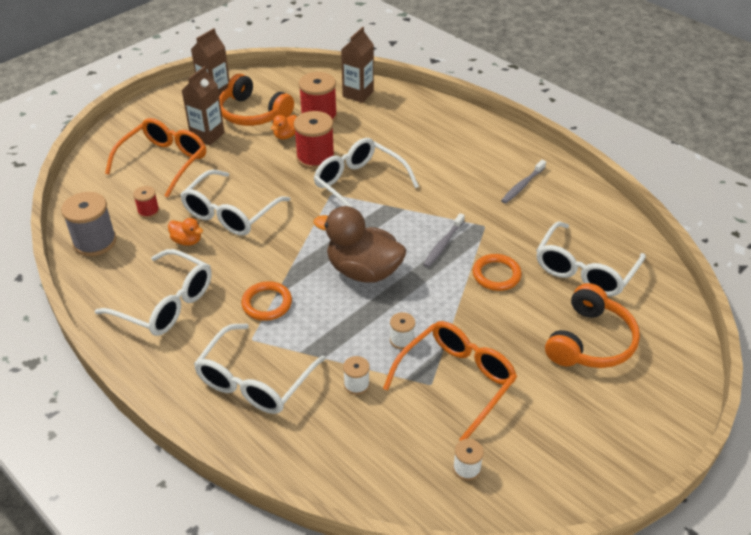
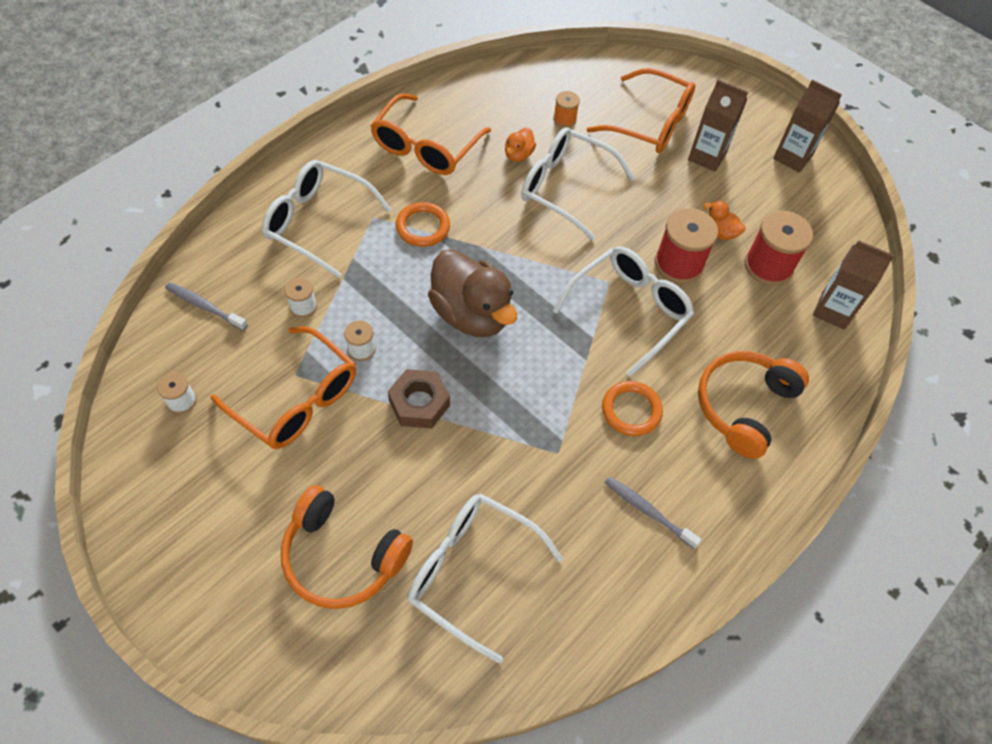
camera: 85 degrees right, 15 degrees up
grey spool [61,192,117,256] -> none
white glasses [95,249,212,336] -> orange glasses [370,93,491,175]
red spool [133,186,159,218] -> orange spool [553,91,580,128]
orange headphones [219,74,294,126] -> orange headphones moved to [698,351,809,459]
brown duck [313,206,406,283] -> brown duck turned 120 degrees clockwise [428,249,517,337]
grey toothbrush [423,213,465,268] -> grey toothbrush moved to [165,282,248,331]
orange ring [473,254,522,291] -> orange ring moved to [602,381,663,436]
none -> brown nut [388,369,450,428]

